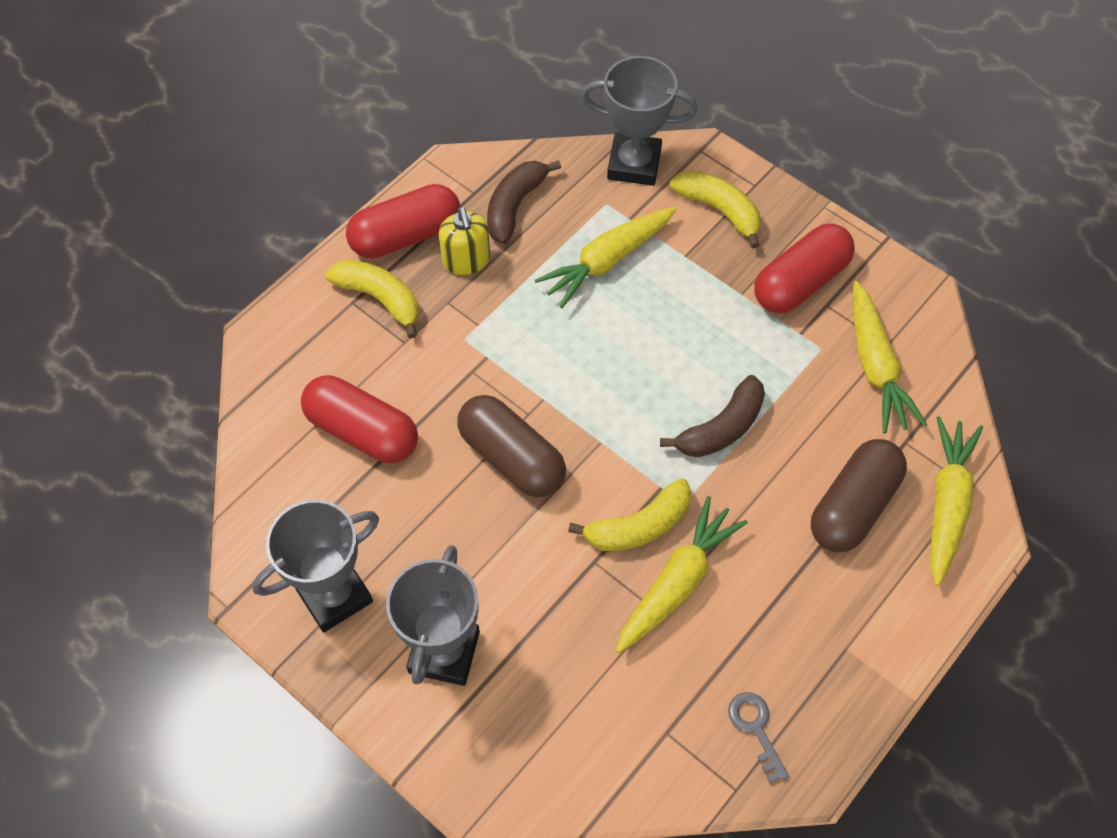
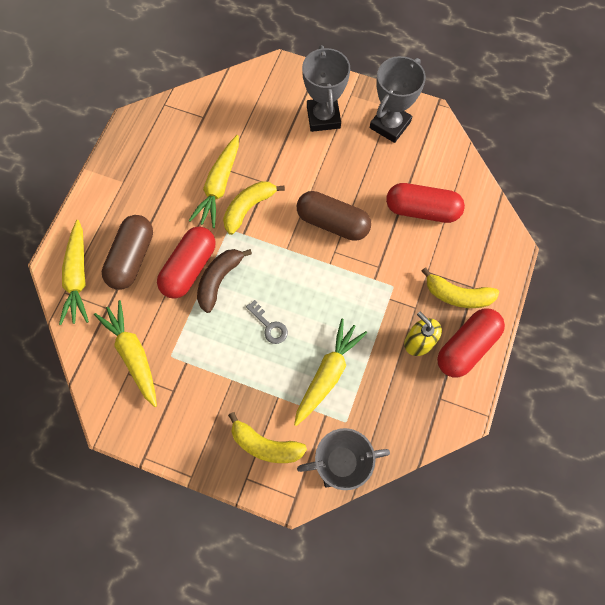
camera: 160 degrees right, 10 degrees up
brown banana [487,160,561,244] -> none
grey key [728,692,789,783] -> grey key moved to [246,300,288,344]
red capsule [754,224,855,313] -> red capsule moved to [157,227,216,299]

